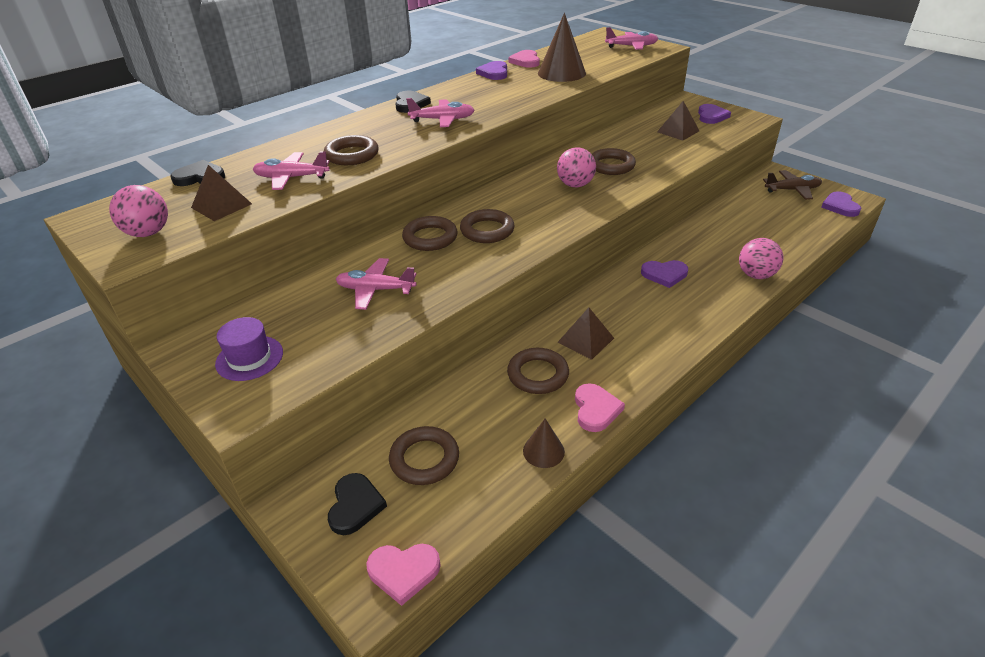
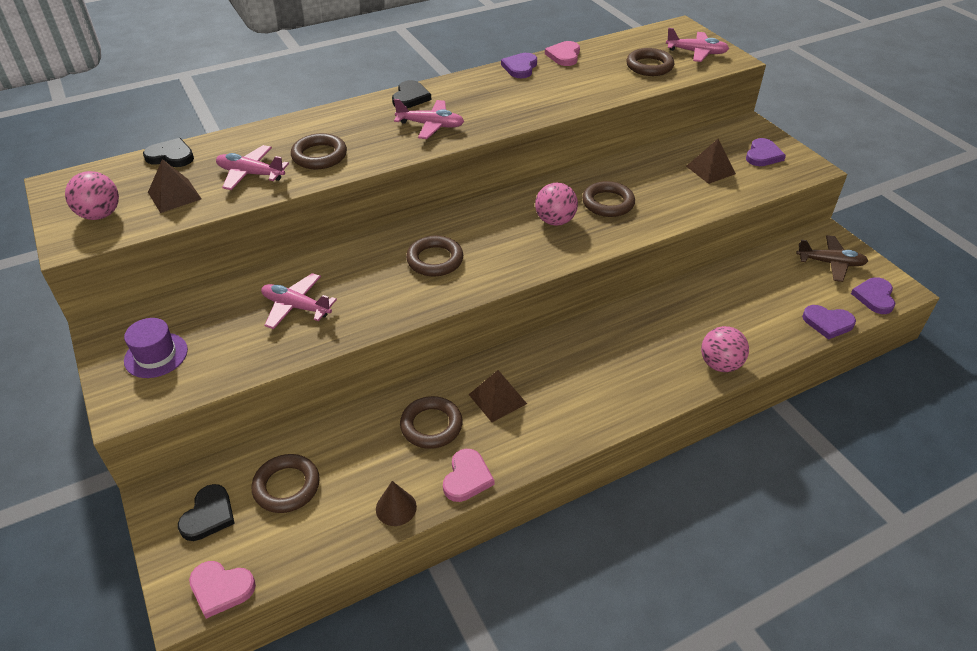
camera: 15 degrees right, 5 degrees up
brown ring [402,216,458,251] -> brown ring moved to [626,48,674,76]
brown cone [538,13,586,82] -> none
purple heart [641,260,688,288] -> purple heart moved to [802,305,856,340]

